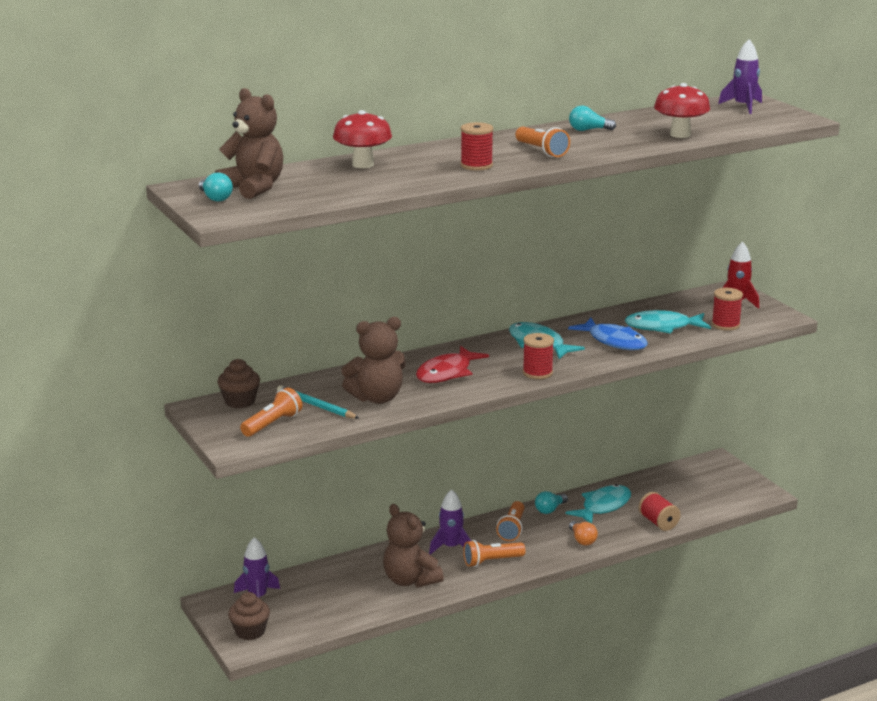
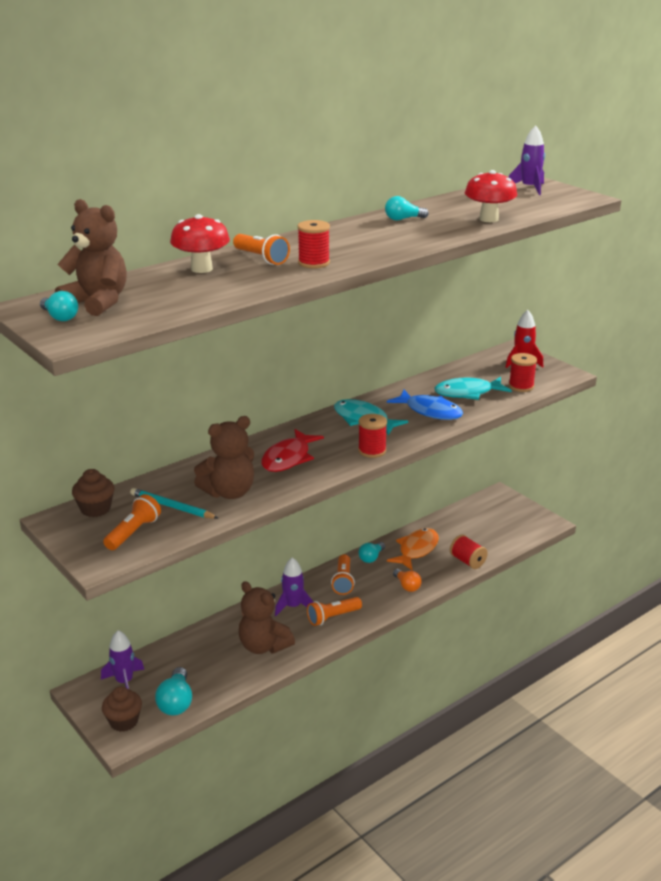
camera: 10 degrees left, 5 degrees up
orange flashlight [515,127,570,157] -> orange flashlight moved to [233,234,290,265]
turquoise fish [566,484,631,523] -> orange fish [387,528,439,570]
none -> turquoise light bulb [155,667,192,716]

